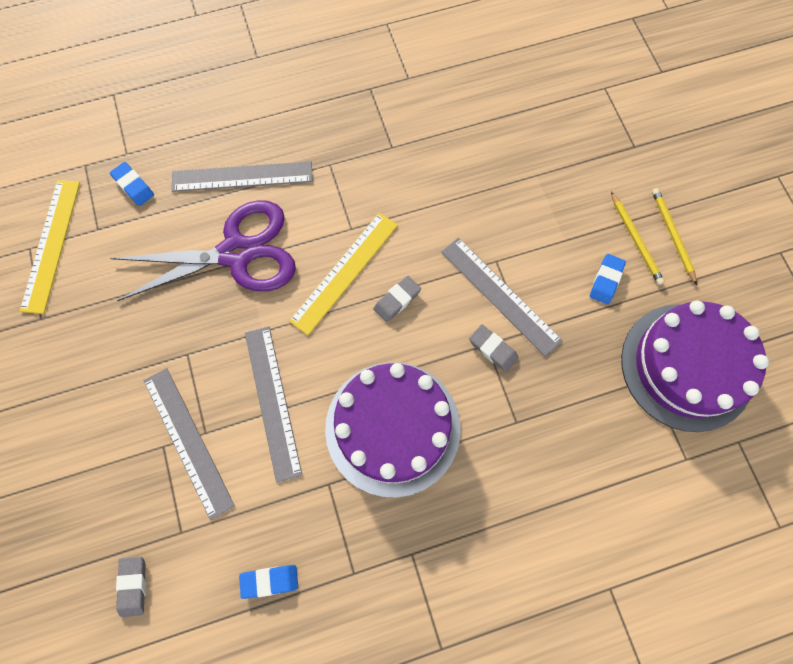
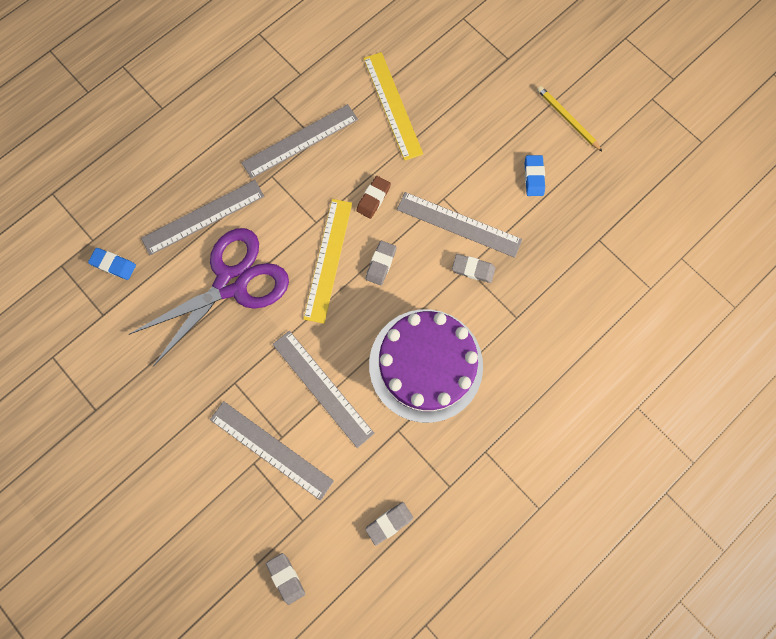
camera: 25 degrees left, 5 degrees up
yellow ruler [20,180,80,314] -> yellow ruler moved to [363,52,423,161]
blue eraser [239,565,298,599] -> grey eraser [365,502,413,546]
yellow pencil [611,191,665,285] -> none
purple cake [621,301,769,432] -> none
none -> grey ruler [242,104,358,179]
none -> brown eraser [356,176,391,219]

